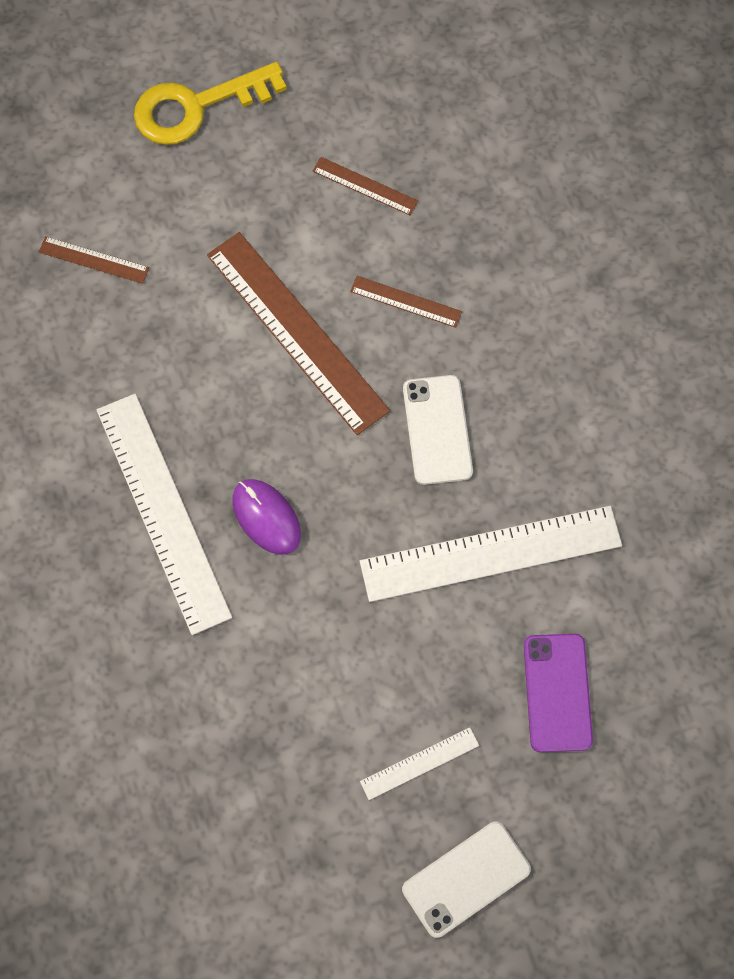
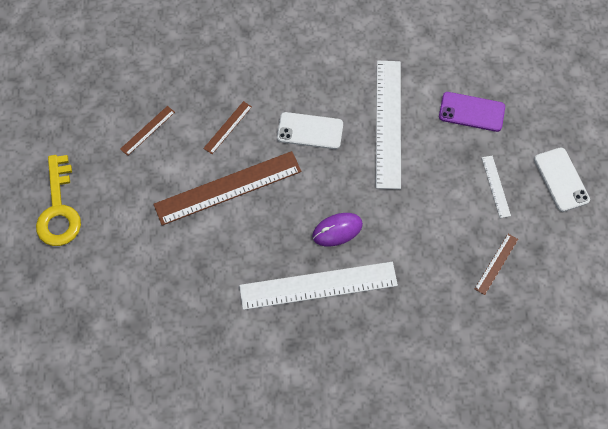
camera: 75 degrees left, 5 degrees down
brown ruler [39,236,149,284] -> brown ruler moved to [475,234,518,295]

